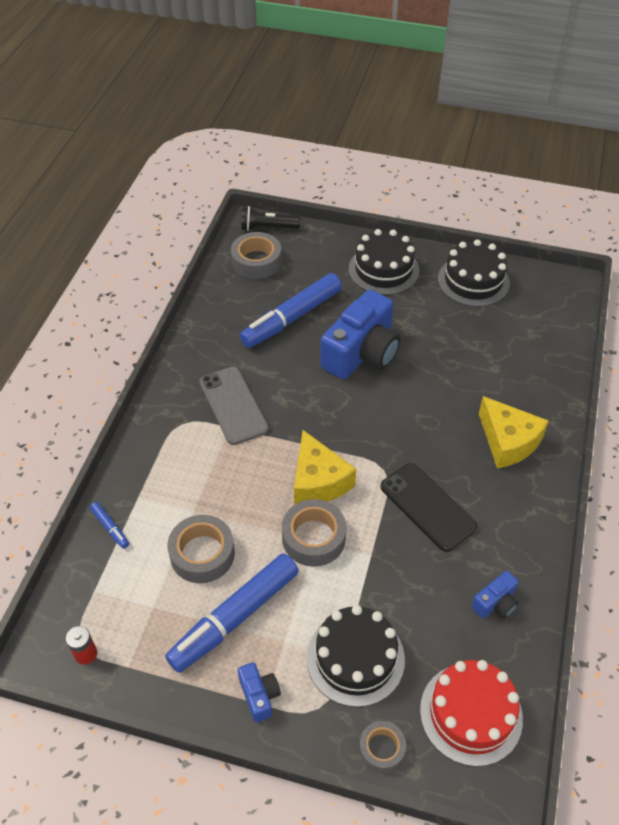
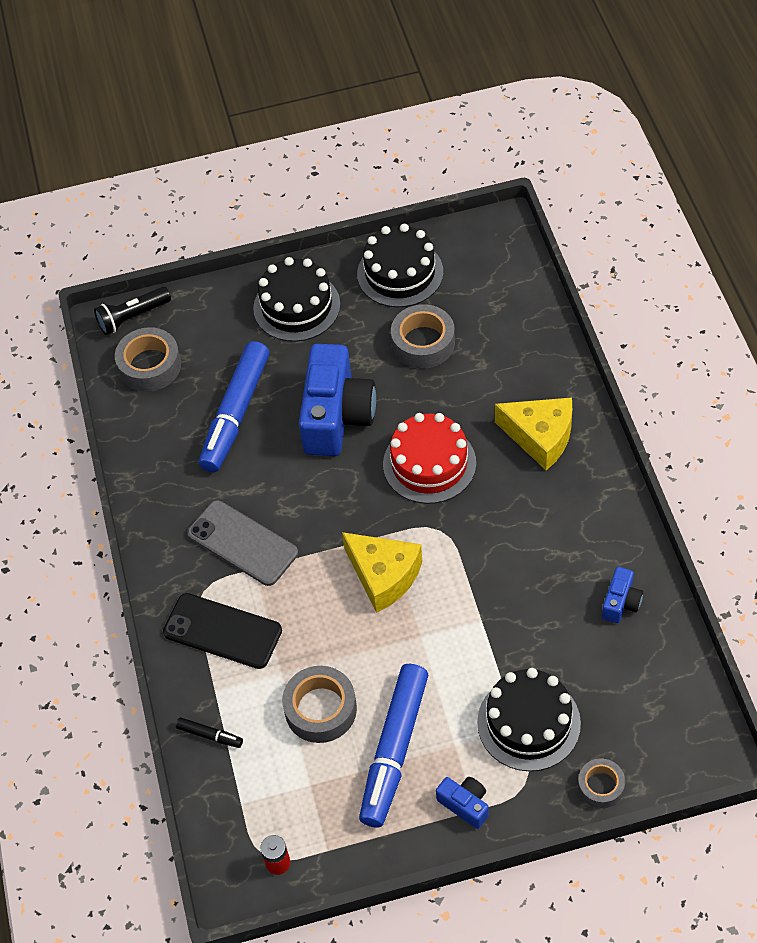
camera: 25 degrees left, 5 degrees up
blue marker [90,502,129,549] -> black marker [176,717,243,748]
grey tape [282,499,346,567] -> grey tape moved to [391,304,455,369]
black phone [380,463,477,552] -> black phone moved to [163,593,282,669]
red cake [420,660,523,767] -> red cake moved to [383,413,476,504]

